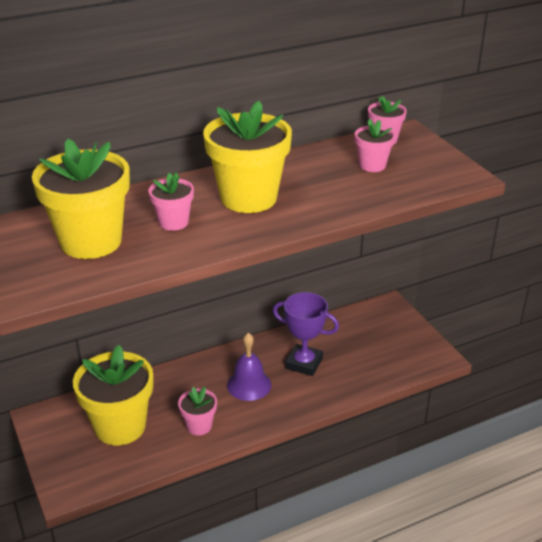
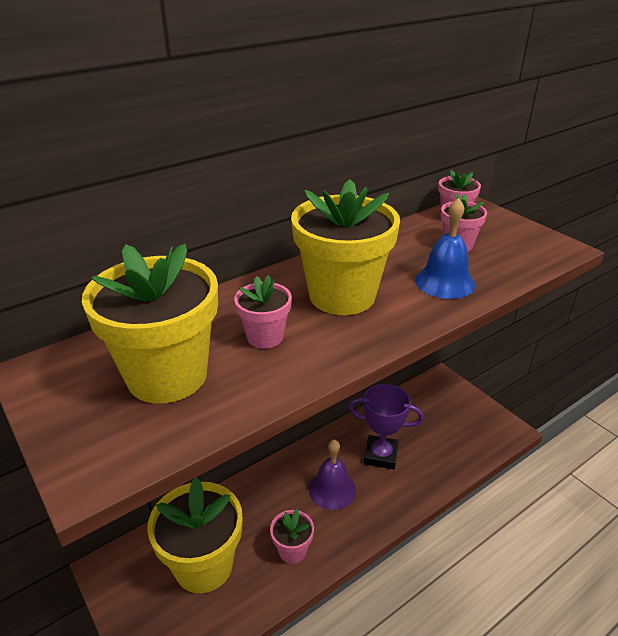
camera: 10 degrees left, 0 degrees up
none -> blue bell [415,198,475,299]

